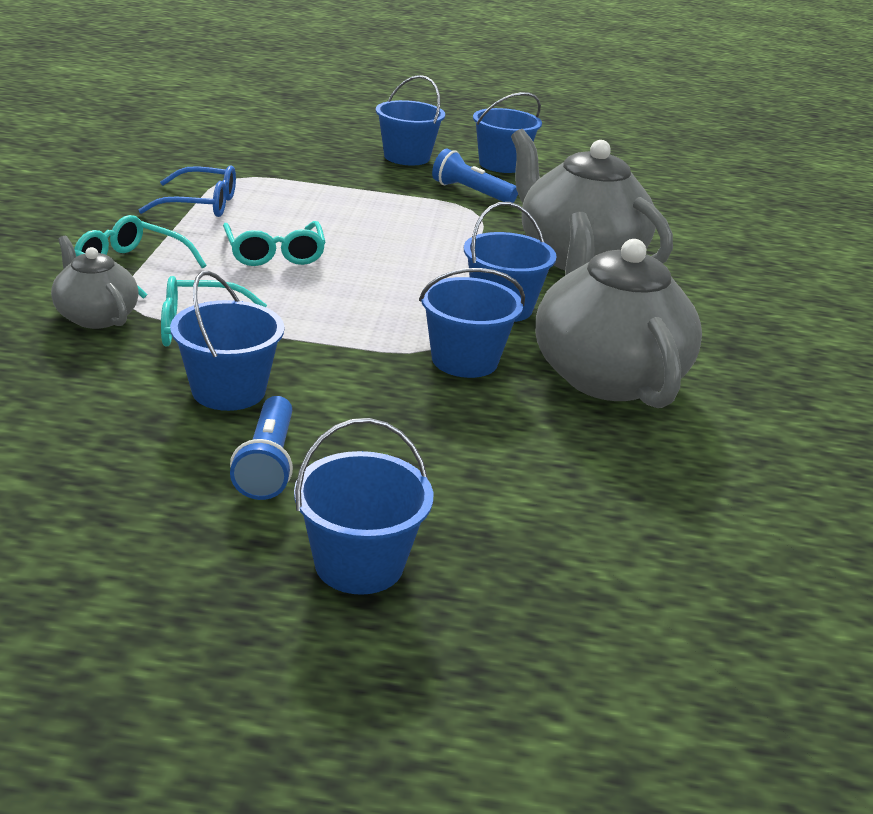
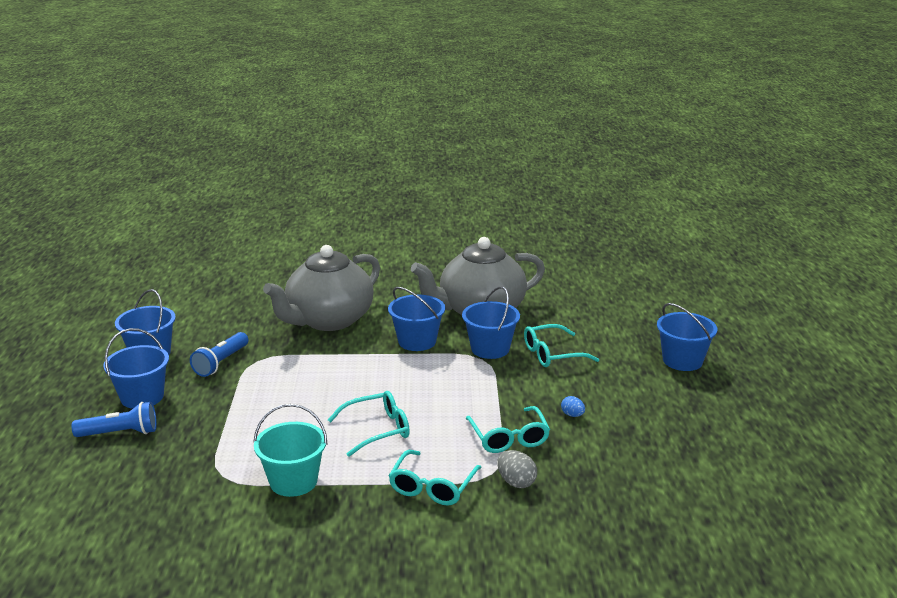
camera: 95 degrees left, 5 degrees down
grey teapot [51,236,139,329] -> grey egg [497,450,537,488]
blue glasses [139,165,236,217] -> turquoise bucket [253,404,328,497]
blue bucket [170,271,284,411] -> blue egg [561,396,585,417]
blue flashlight [230,396,293,500] -> blue flashlight moved to [72,402,157,437]
none -> turquoise glasses [524,324,599,367]

